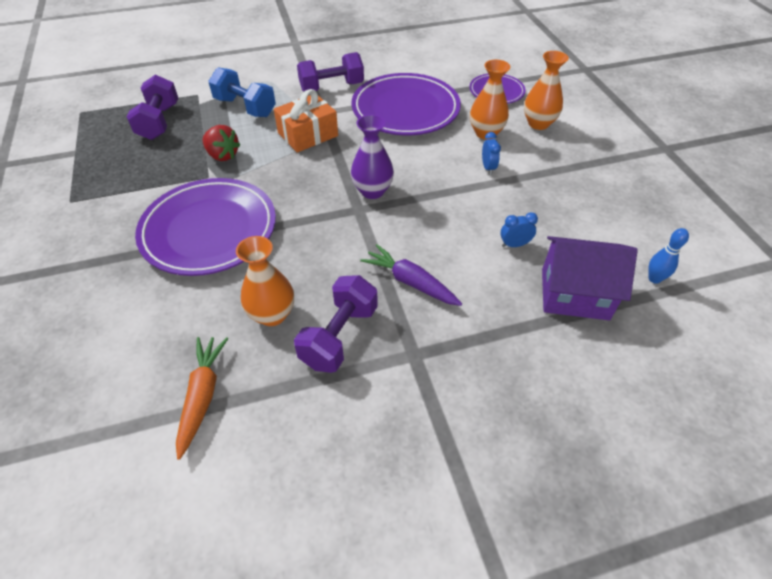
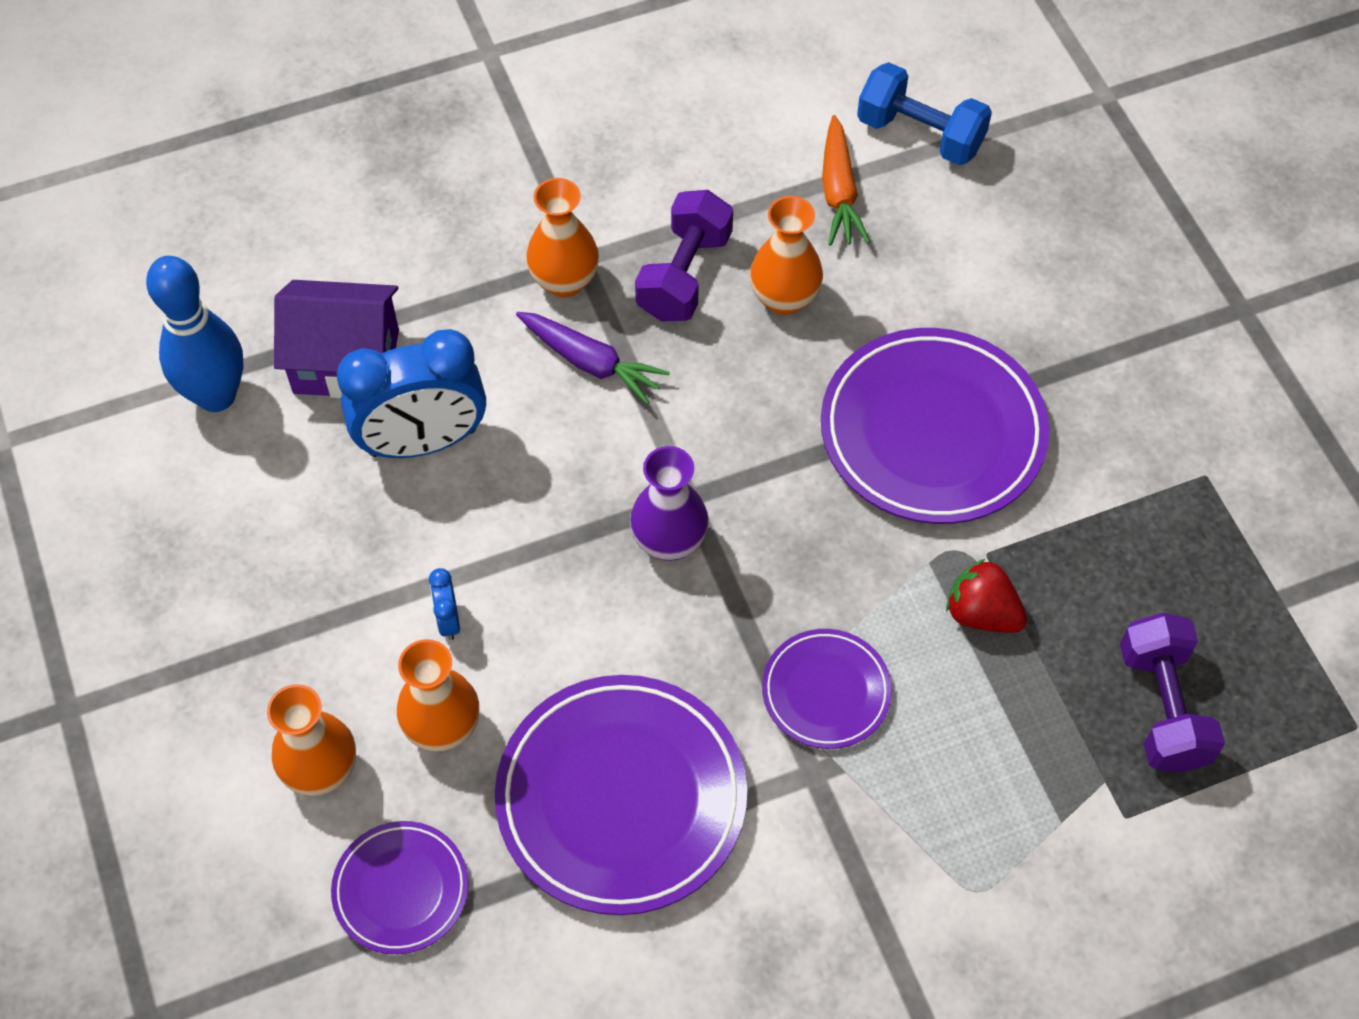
camera: 175 degrees right, 10 degrees up
blue dumbbell [208,67,276,117] -> blue dumbbell moved to [857,62,992,165]
orange gift [274,89,338,153] -> purple plate [762,629,892,749]
purple dumbbell [297,52,364,92] -> none
blue clock [500,212,538,247] -> blue clock [337,329,486,458], size x2.47
blue bowling pin [648,228,689,284] -> blue bowling pin [146,256,244,412], size x2.10
none -> orange vase [526,178,599,297]

